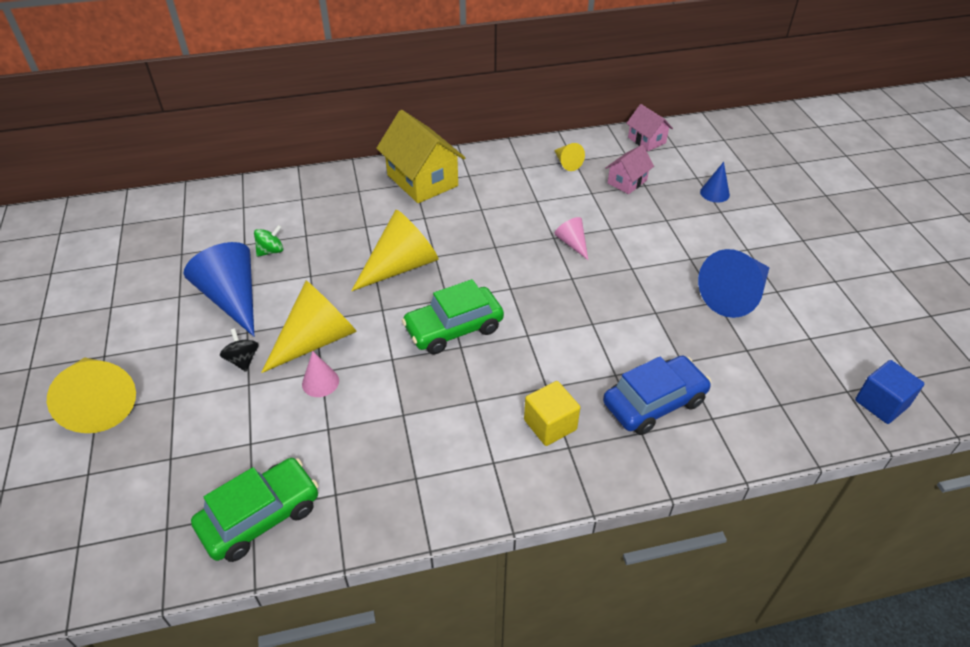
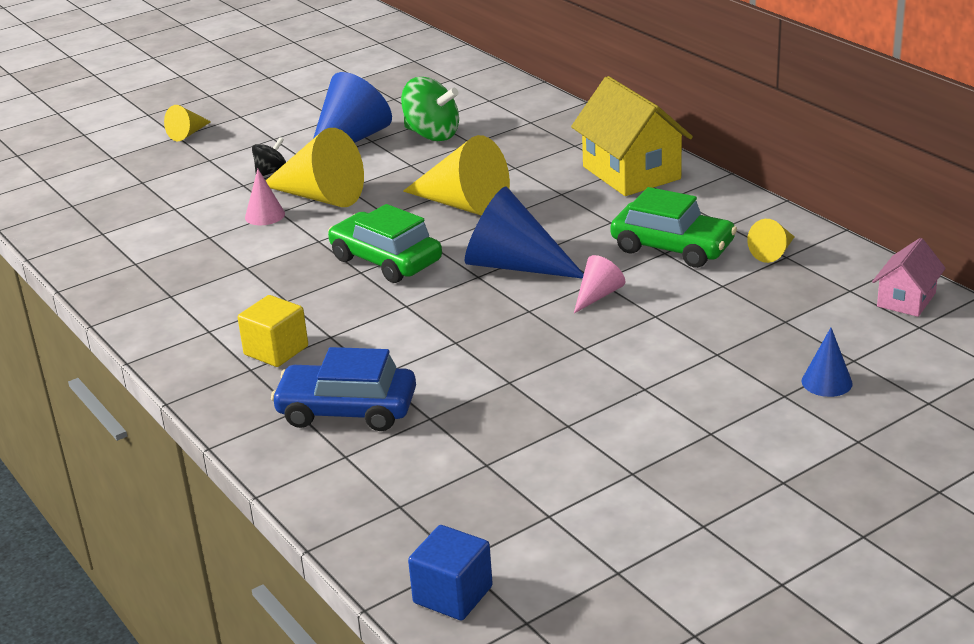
camera: 70 degrees right, 15 degrees down
yellow cone [47,357,136,433] -> yellow cone [164,105,211,141], size x0.50
green car [191,458,319,562] -> green car moved to [610,187,737,268]
green spinning top [254,225,283,257] -> green spinning top [401,77,459,141], size x1.78
yellow house [376,110,465,203] -> yellow house turned 60 degrees counterclockwise [571,76,693,196]
blue car [603,355,711,435] -> blue car turned 150 degrees clockwise [271,347,416,431]
pink house [605,145,654,194] -> none
blue cone [698,249,770,318] -> blue cone moved to [465,186,584,279]

